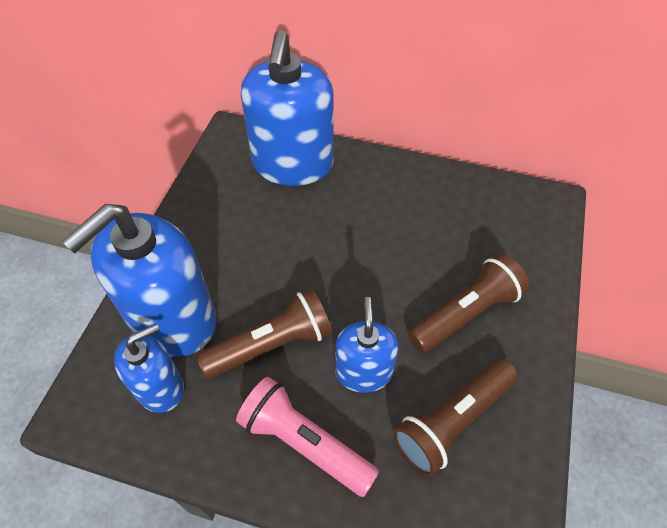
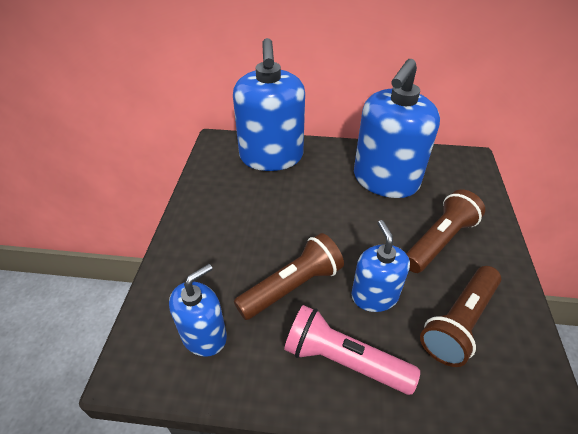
camera: 10 degrees left, 10 degrees down
blue soap dispenser [61,204,217,357] -> blue soap dispenser moved to [354,59,440,198]

